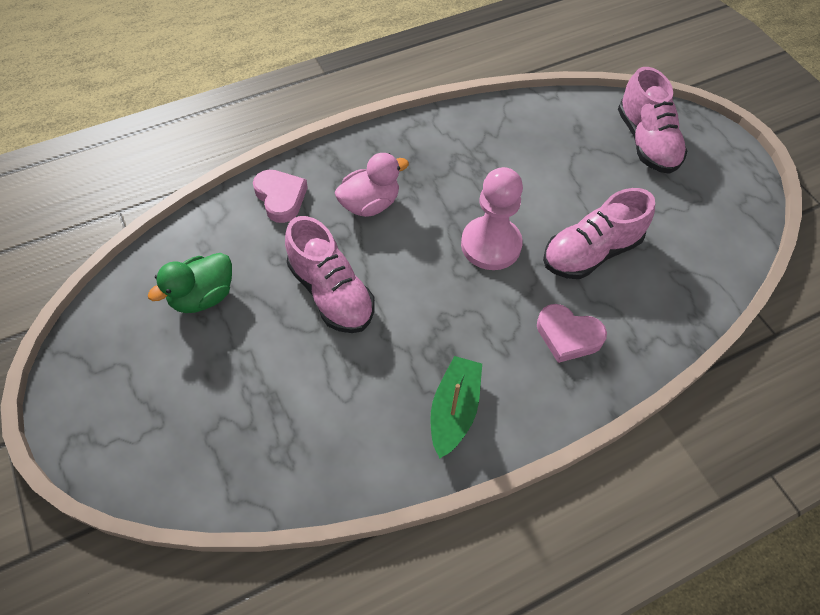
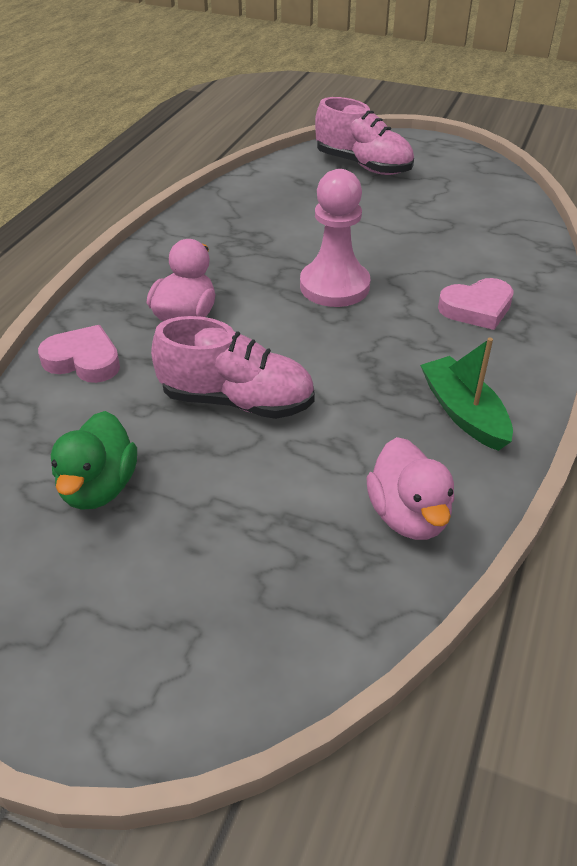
camera: 40 degrees left, 15 degrees down
pink shoe [543,188,655,279] -> none
none -> pink duck [366,437,454,540]

